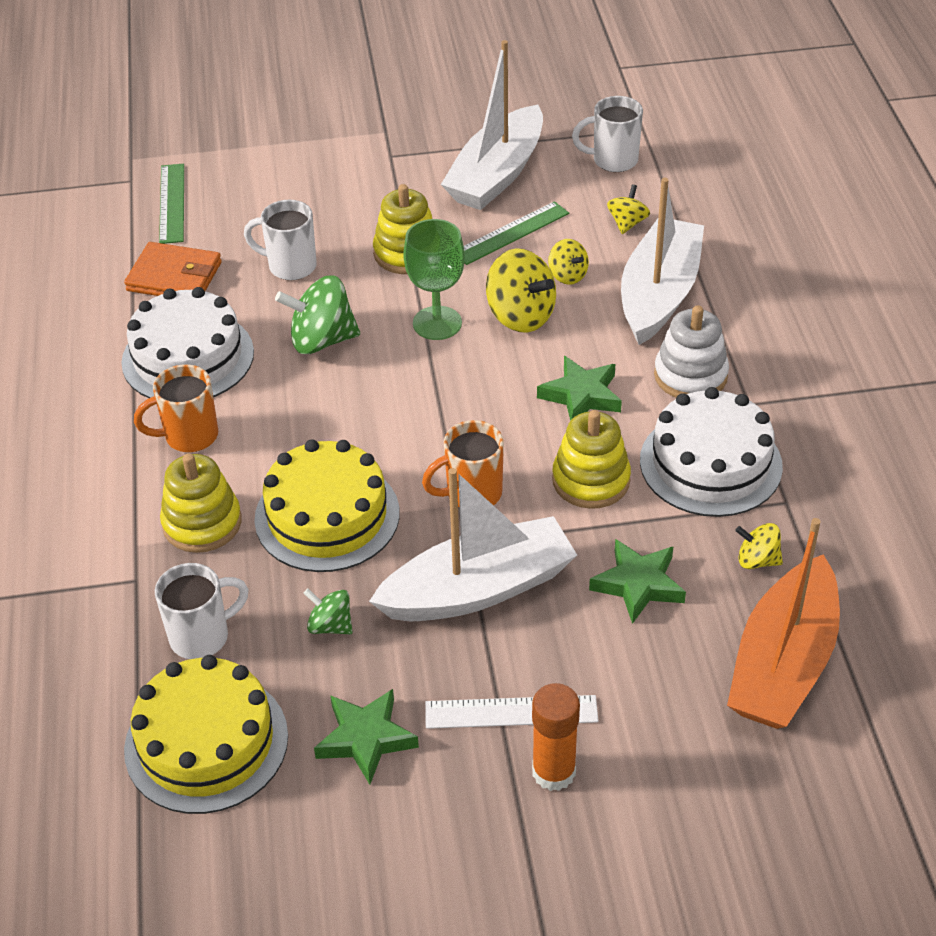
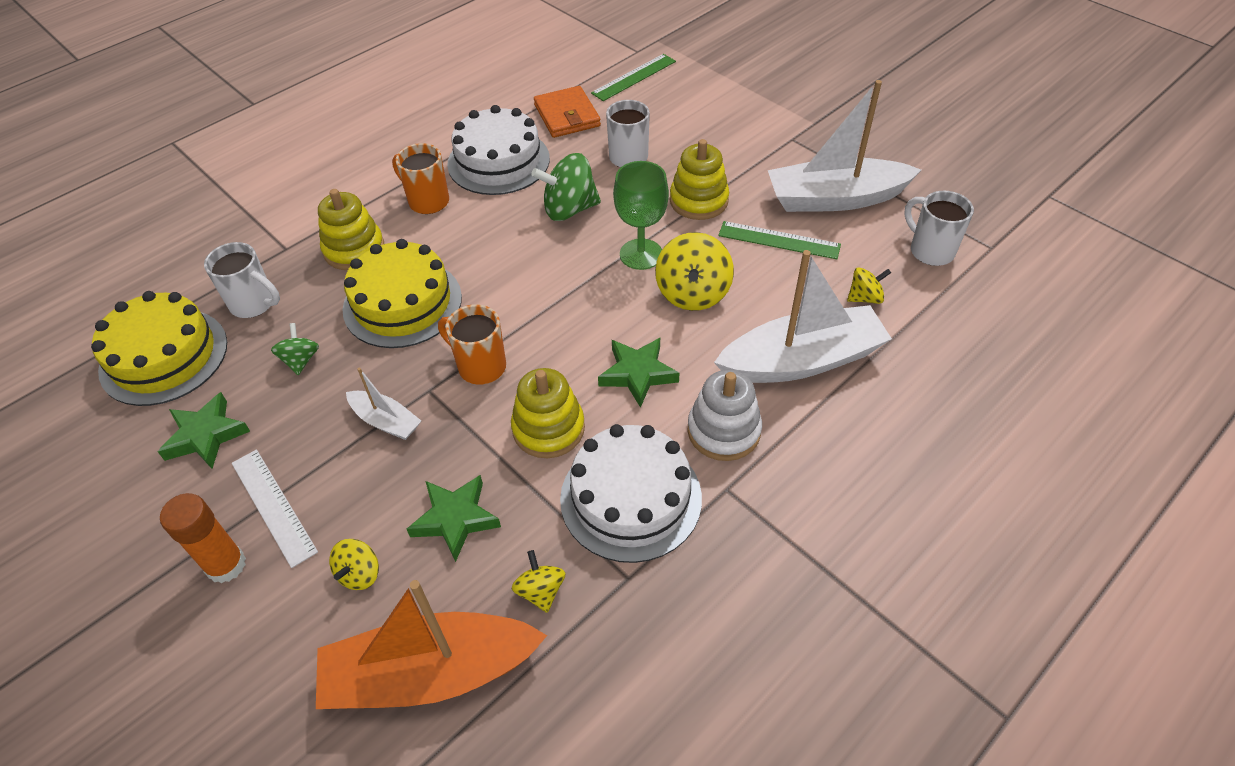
camera: 55 degrees right, 5 degrees up
green spinning top [275,275,360,354] -> green spinning top turned 60 degrees counterclockwise [531,153,601,221]
white boat [369,468,577,621] -> white boat [346,368,421,440], size x0.49
yellow spinning top [548,239,589,285] -> yellow spinning top moved to [329,539,379,590]

